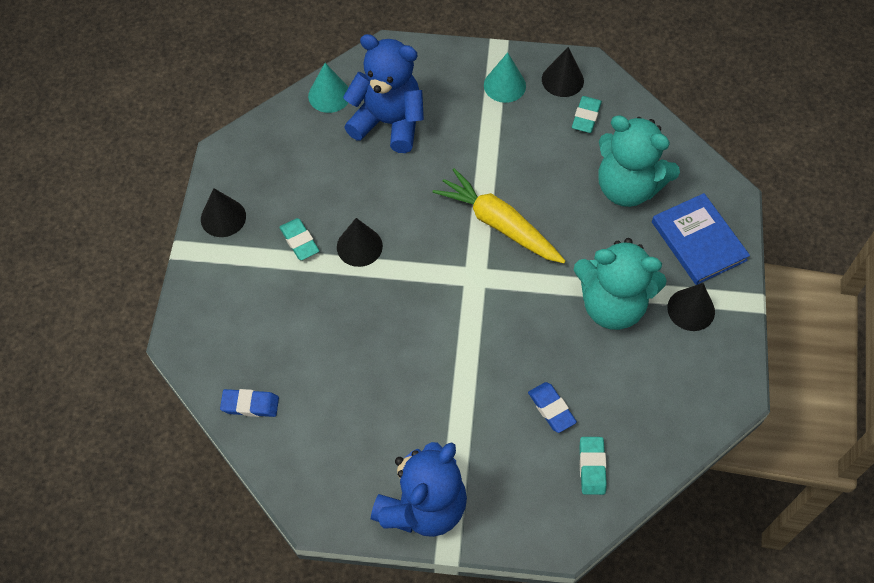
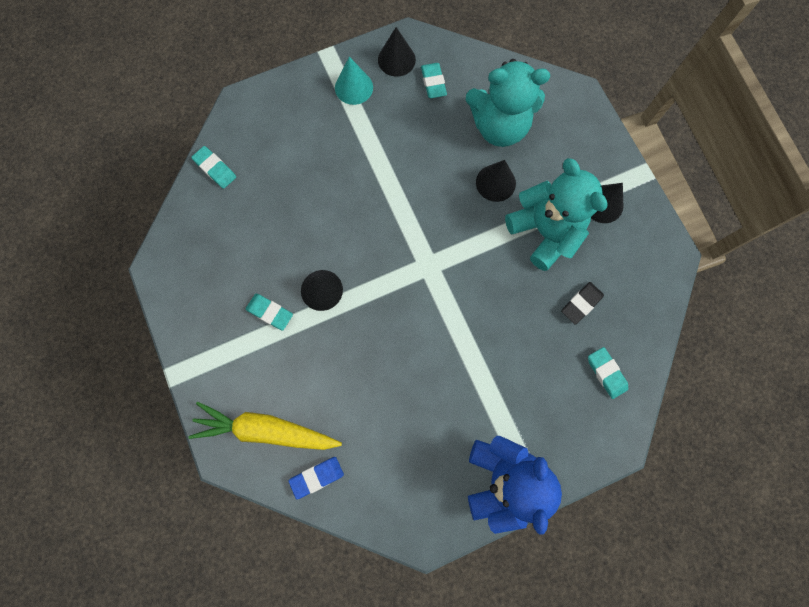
camera: 30 degrees left, 15 degrees up
black cone [201,188,246,237] -> black cone moved to [476,160,516,202]
turquoise cone [308,63,349,113] -> turquoise eraser [191,146,236,189]
blue teddy bear [343,34,424,153] -> none
yellow carrot [432,168,565,263] -> yellow carrot moved to [189,402,342,450]
blue eraser [528,382,577,433] -> none
turquoise teddy bear [574,238,667,330] -> turquoise teddy bear turned 105 degrees counterclockwise [505,158,607,271]
blue book [652,193,750,285] -> none
none -> black eraser [561,282,604,325]

